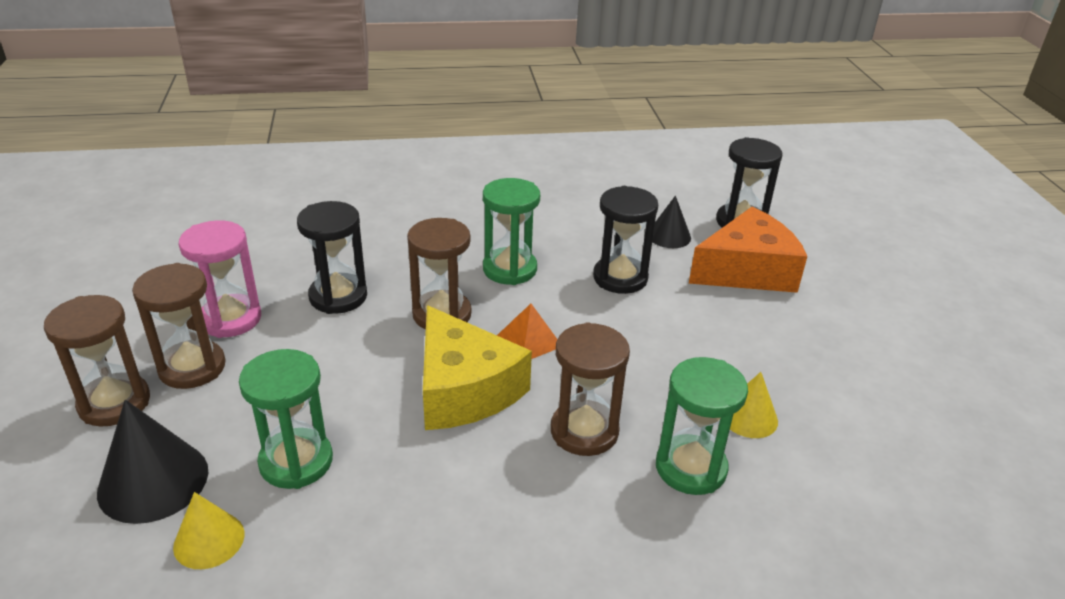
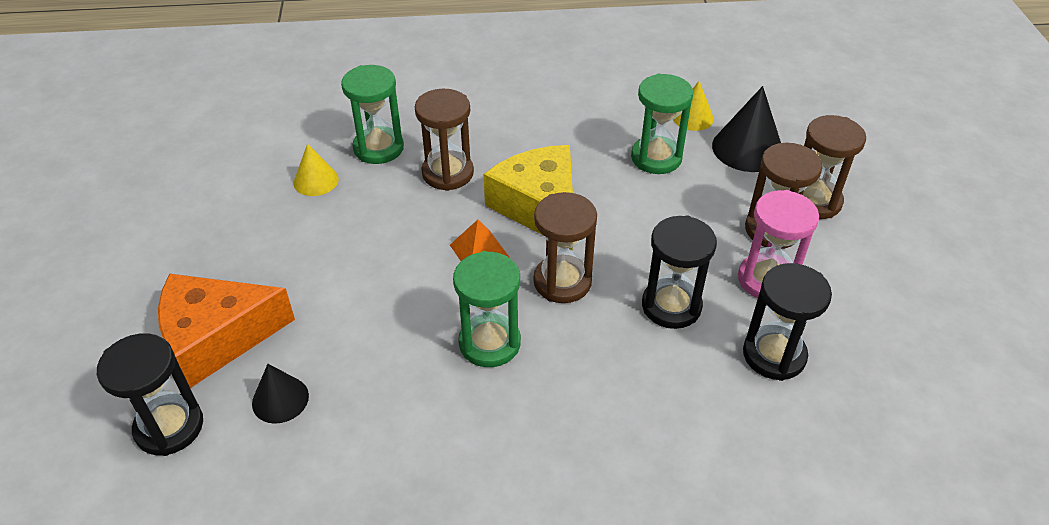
camera: 175 degrees left, 10 degrees up
black hourglass [593,186,658,294] -> black hourglass moved to [743,263,832,381]

